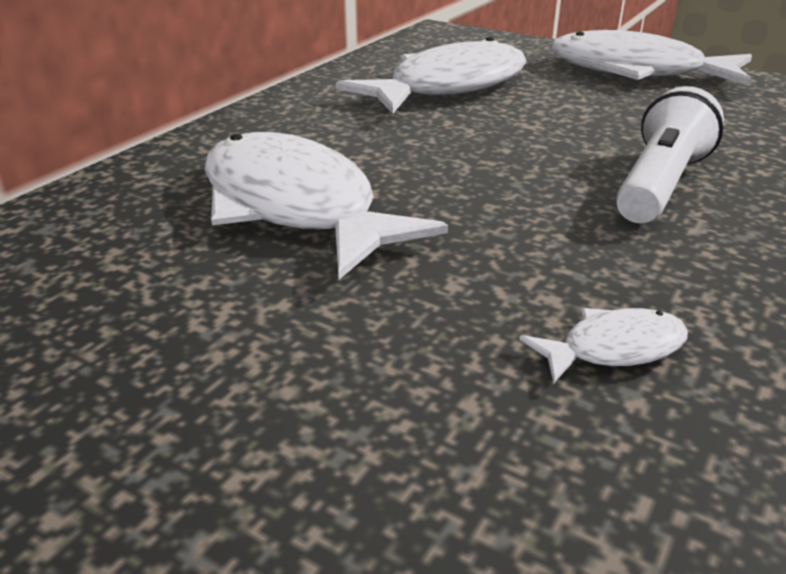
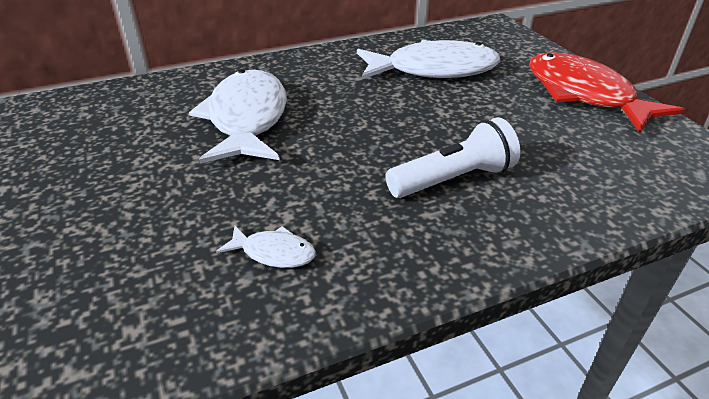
camera: 35 degrees right, 5 degrees up
white fish [551,30,752,86] -> red fish [529,52,685,133]

